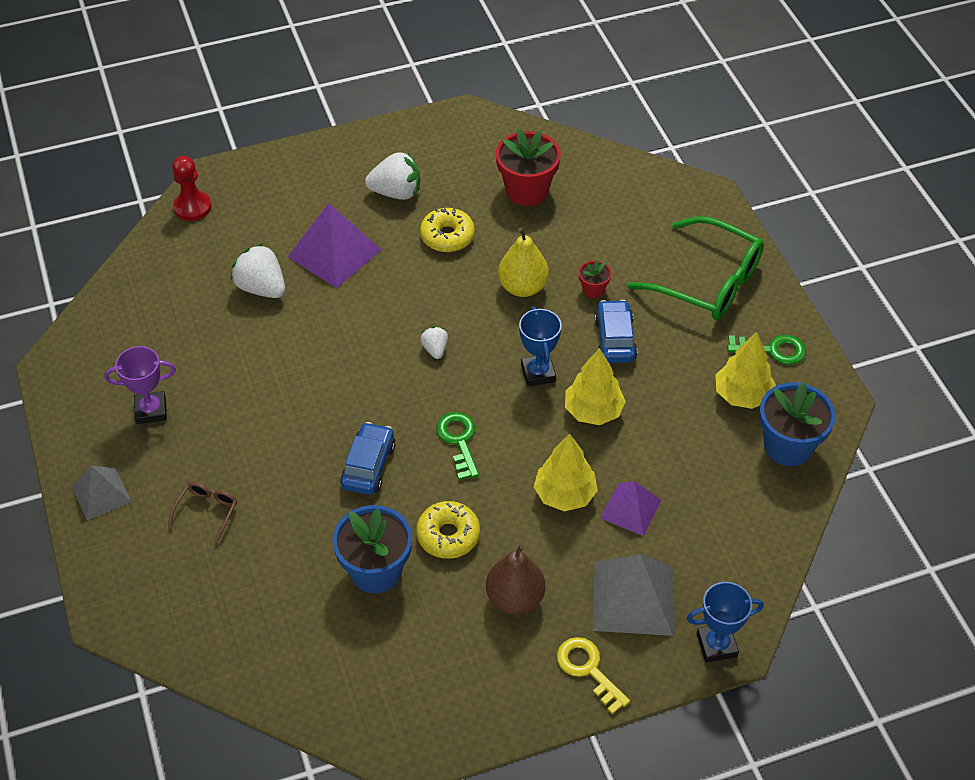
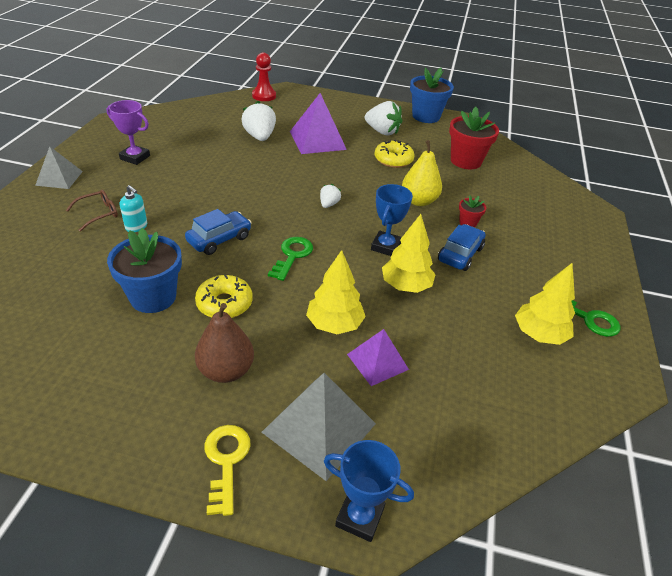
camera: 30 degrees right, 10 degrees down
green glasses [627,216,764,320] -> none
blue flower pot [759,382,836,466] -> blue flower pot moved to [410,67,454,123]
none -> turquoise soap dispenser [120,185,147,232]

